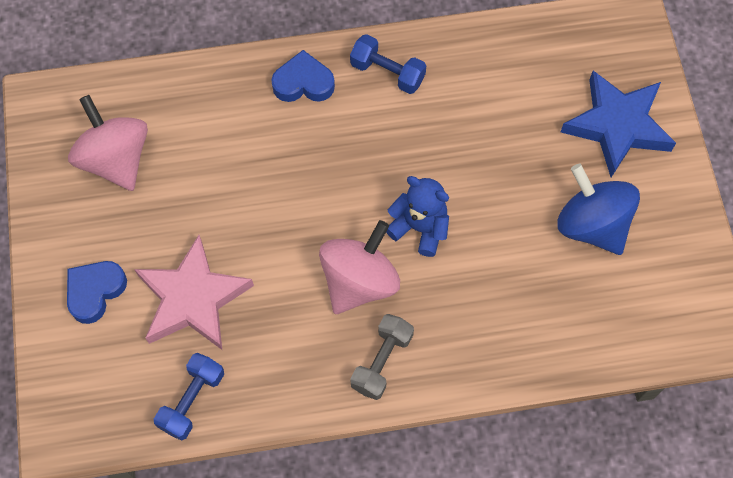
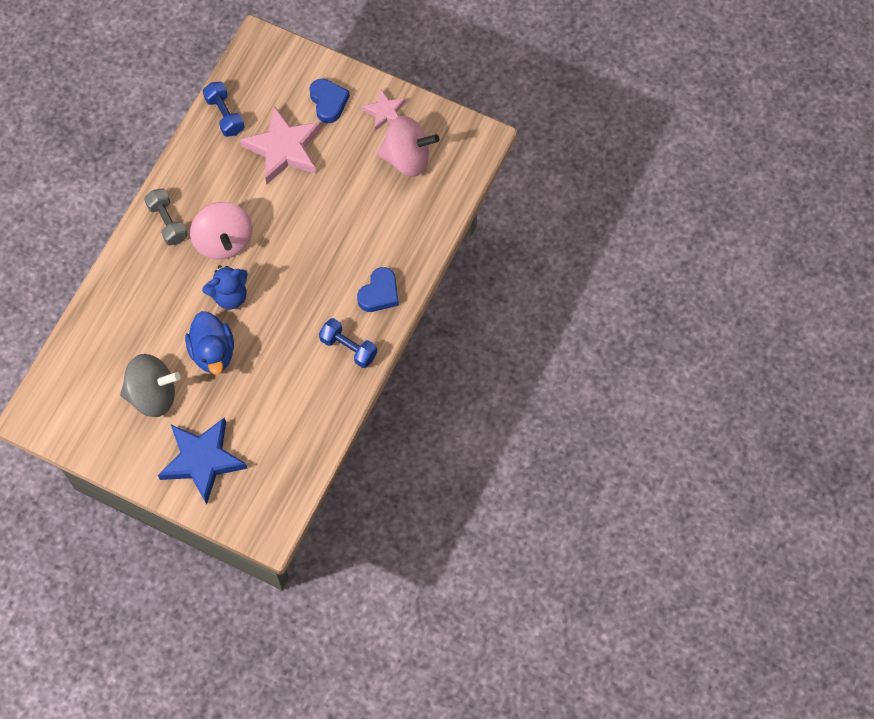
camera: 125 degrees right, 0 degrees up
blue dumbbell [350,34,426,94] -> blue dumbbell turned 60 degrees clockwise [319,318,377,368]
blue spinning top [557,164,640,255] -> grey spinning top [120,354,181,417]
none -> blue duck [185,311,234,375]
none -> pink star [362,89,406,131]

